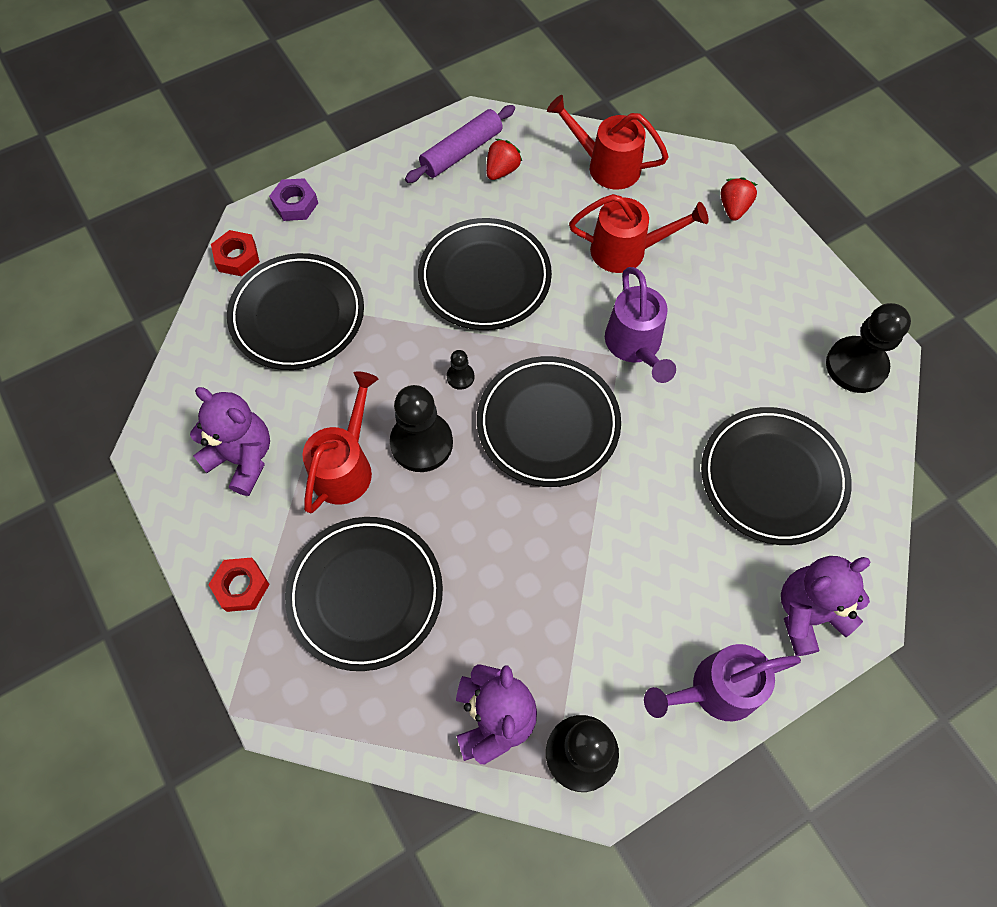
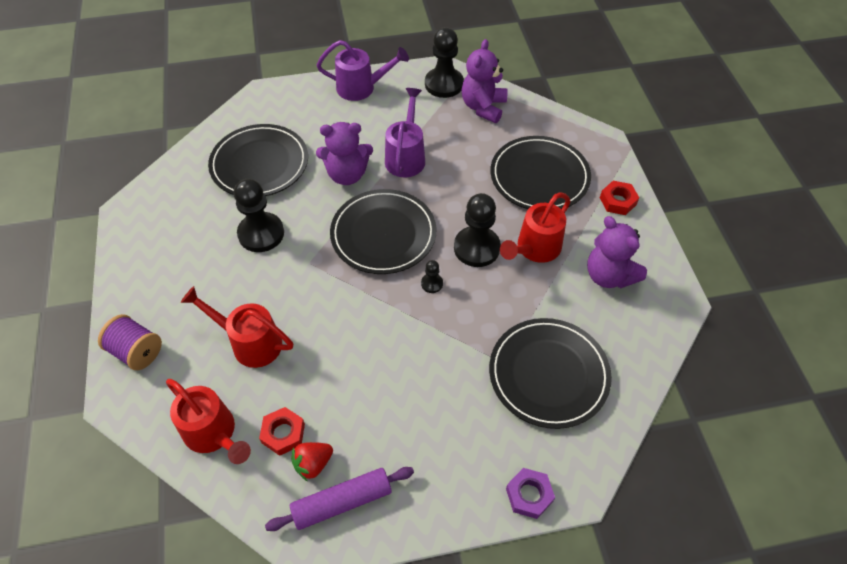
camera: 160 degrees left, 10 degrees down
red nut [211,230,260,276] -> red nut moved to [259,407,305,456]
black plate [418,218,552,330] -> none
purple watering can [605,267,676,383] -> purple watering can moved to [385,88,425,177]
red strawberry [721,177,757,221] -> purple spool [98,314,162,370]
purple teddy bear [781,556,871,656] -> purple teddy bear moved to [316,122,373,185]
black pawn [826,303,911,393] -> black pawn moved to [234,179,284,252]

